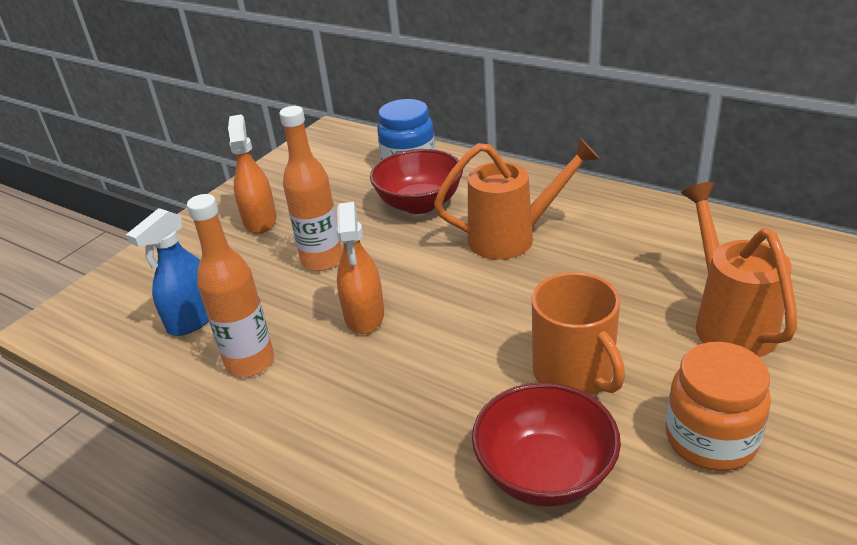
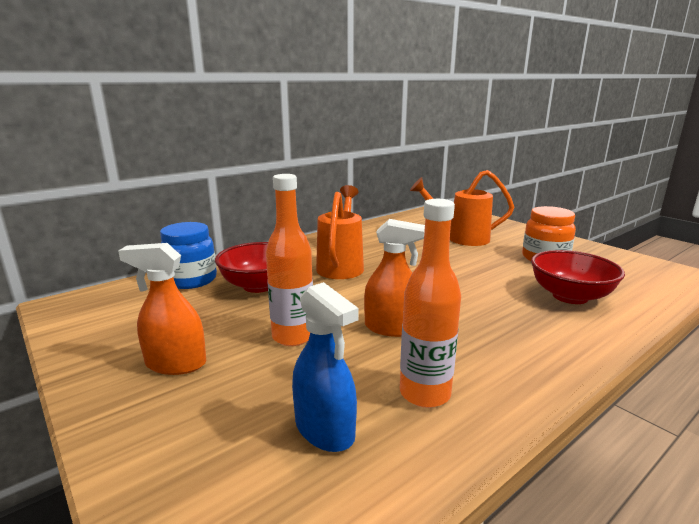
camera: 75 degrees left, 15 degrees down
orange mug [532,272,625,395] -> none

